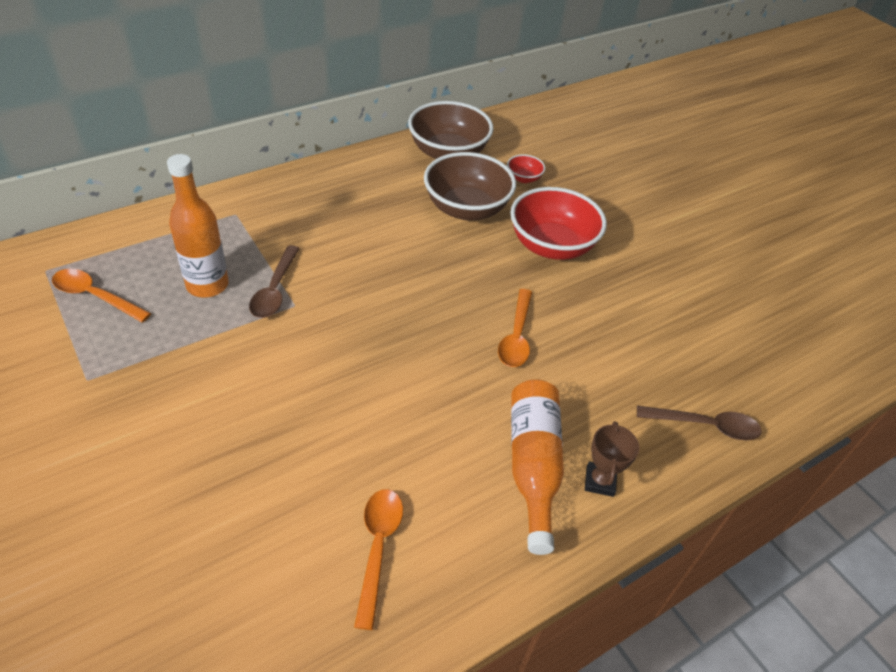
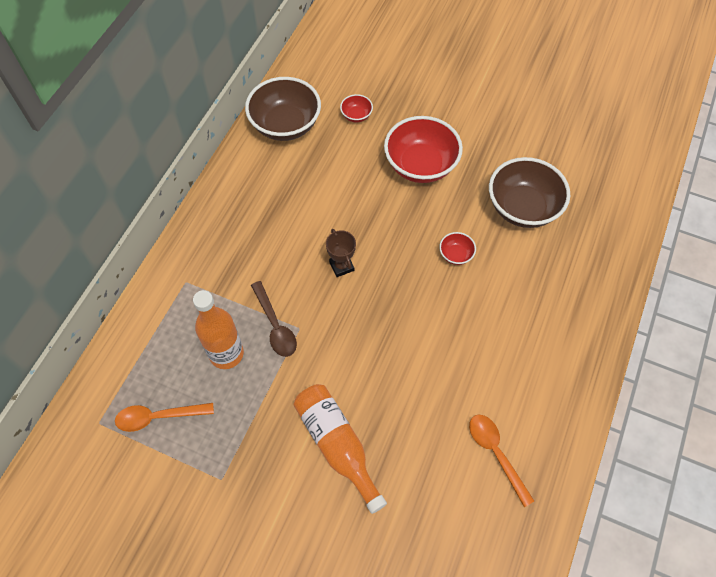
camera: 30 degrees left, 15 degrees up
brown bowl [424,152,516,220] -> brown bowl moved to [489,157,570,228]
orange spoon [498,289,532,367] -> red bowl [439,232,476,265]
orange bottle [511,379,564,555] -> orange bottle moved to [293,384,387,514]
brown trophy [585,421,639,497] -> brown trophy moved to [326,229,356,277]
brown spoon [637,406,762,440] -> none

